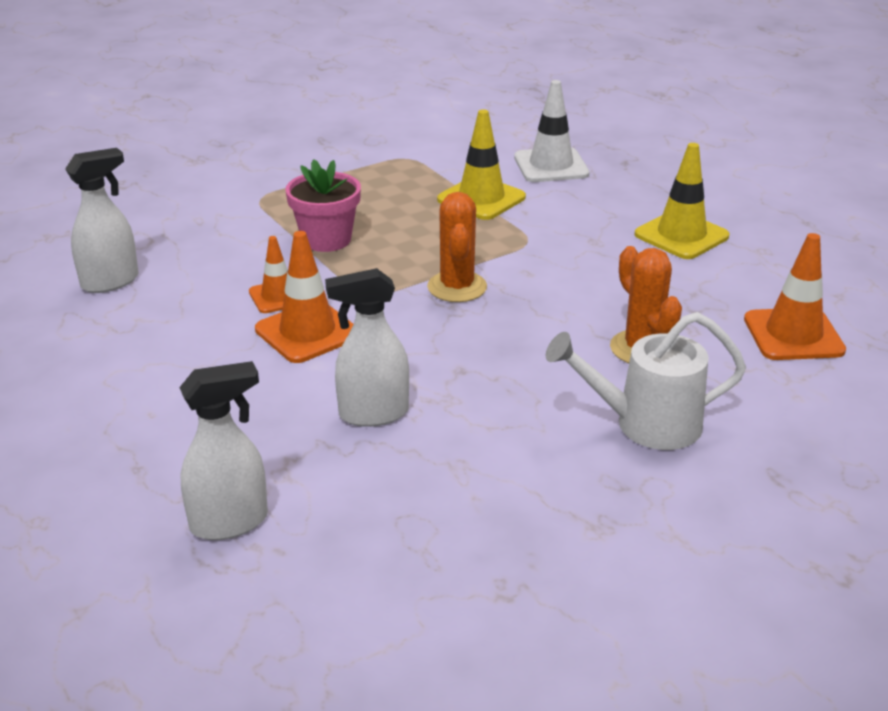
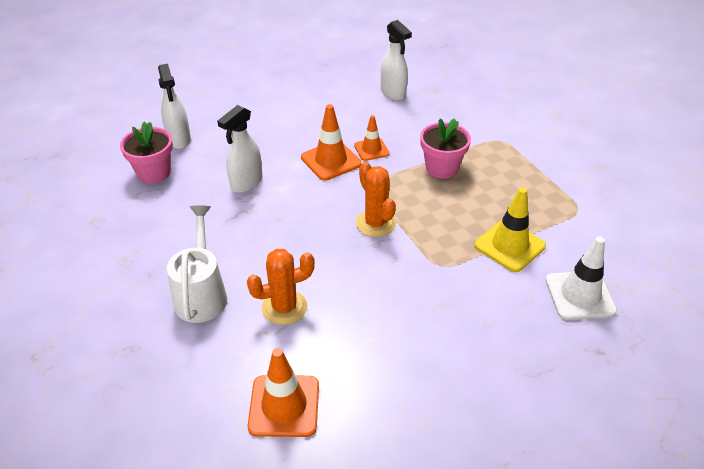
camera: 95 degrees right, 10 degrees up
white spray bottle [325,268,409,427] -> white spray bottle turned 135 degrees counterclockwise [217,105,263,193]
orange cactus [427,192,487,302] -> orange cactus turned 60 degrees clockwise [356,162,396,237]
yellow traffic cone [635,143,729,259] -> none
none -> pink flower pot [120,122,173,183]

